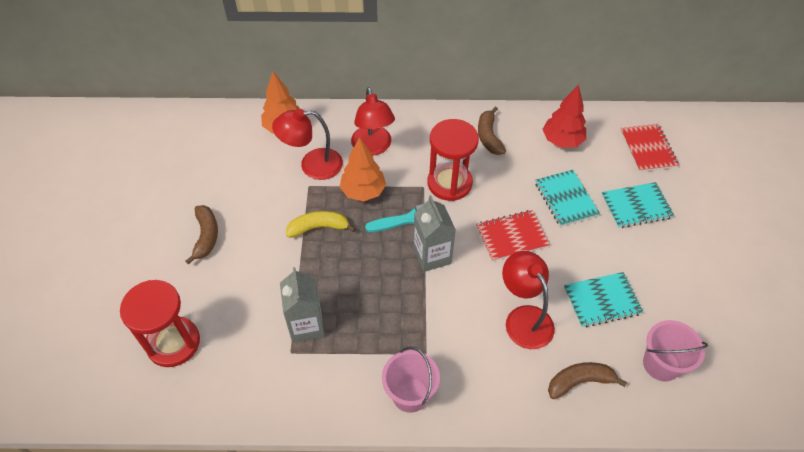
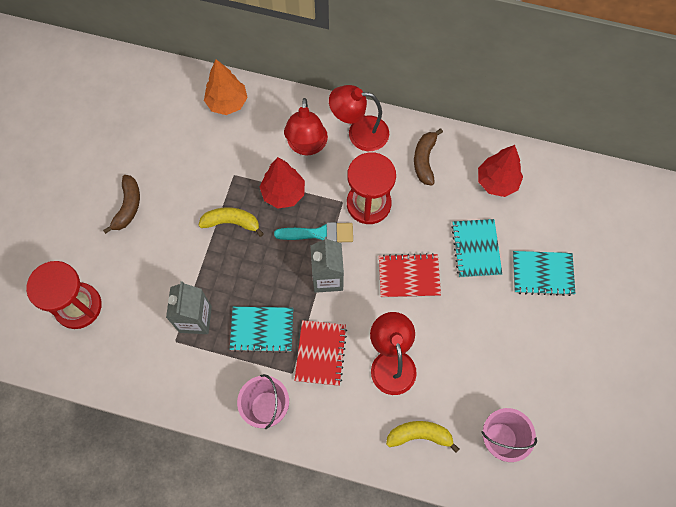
camera: 15 degrees right, 15 degrees up
red lamp [272,109,343,180] -> red lamp moved to [329,85,389,151]
orange tree [340,137,386,202] -> red tree [260,157,305,209]
brown banana [548,362,627,399] -> yellow banana [386,421,459,453]
turquoise notebook [564,272,643,328] -> turquoise notebook moved to [230,307,293,353]
red notebook [620,124,679,172] -> red notebook moved to [294,320,347,386]

